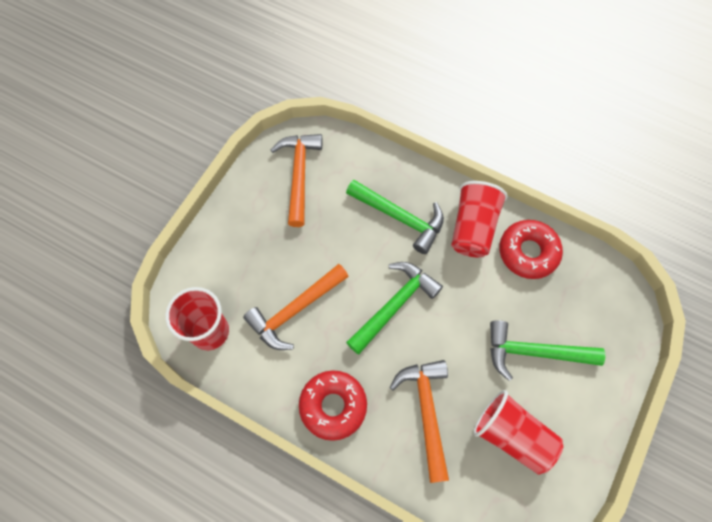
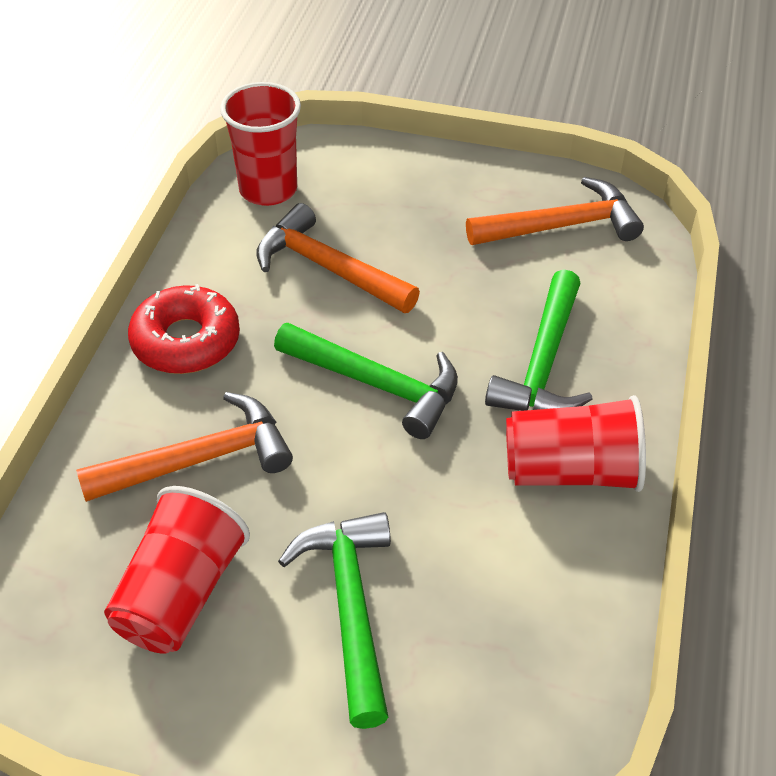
camera: 75 degrees right, 20 degrees down
red donut [499,220,563,279] -> none

